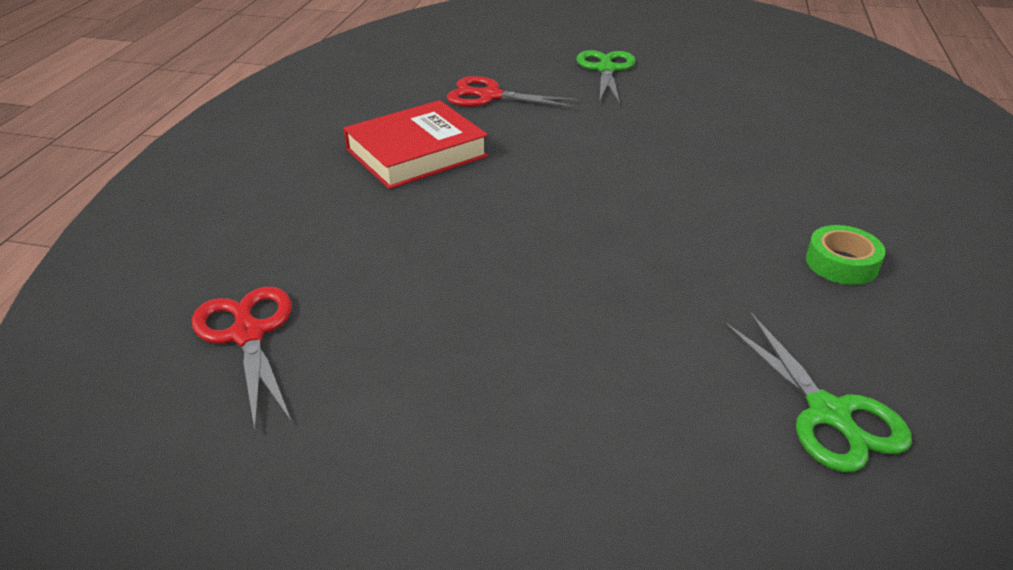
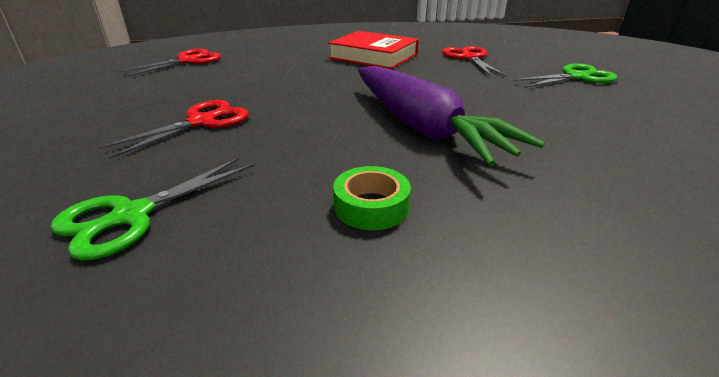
camera: 65 degrees right, 5 degrees down
none -> red scissors [97,100,249,159]
none -> purple carrot [358,66,545,166]

